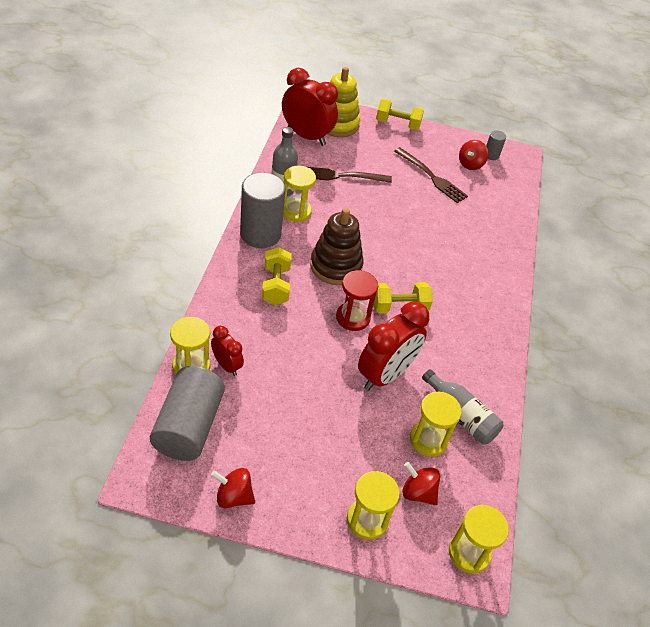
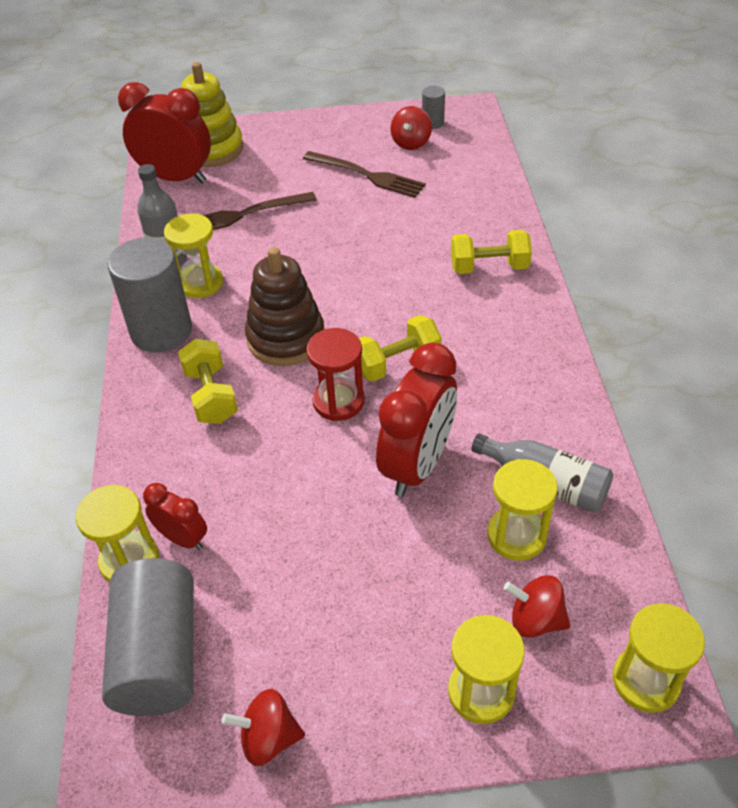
camera: 10 degrees left, 0 degrees up
yellow dumbbell [376,99,424,130] -> yellow dumbbell moved to [451,230,532,274]

